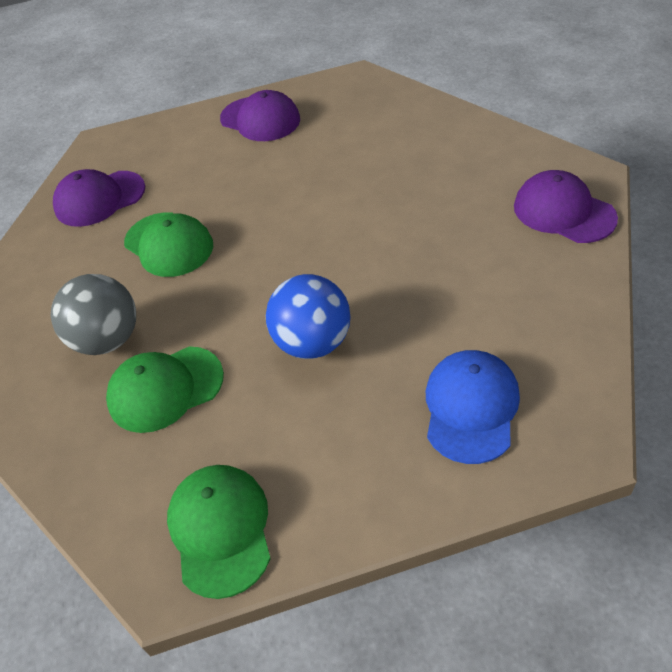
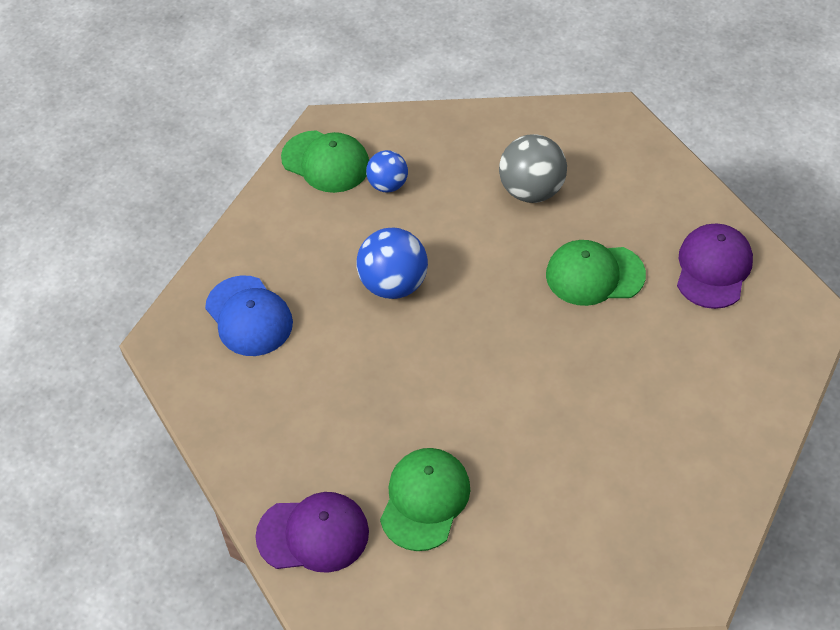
camera: 130 degrees right, 5 degrees up
green cap [106,346,224,433] -> green cap moved to [380,448,470,551]
purple cap [220,90,300,141] -> none
none -> blue ball [366,150,408,193]

